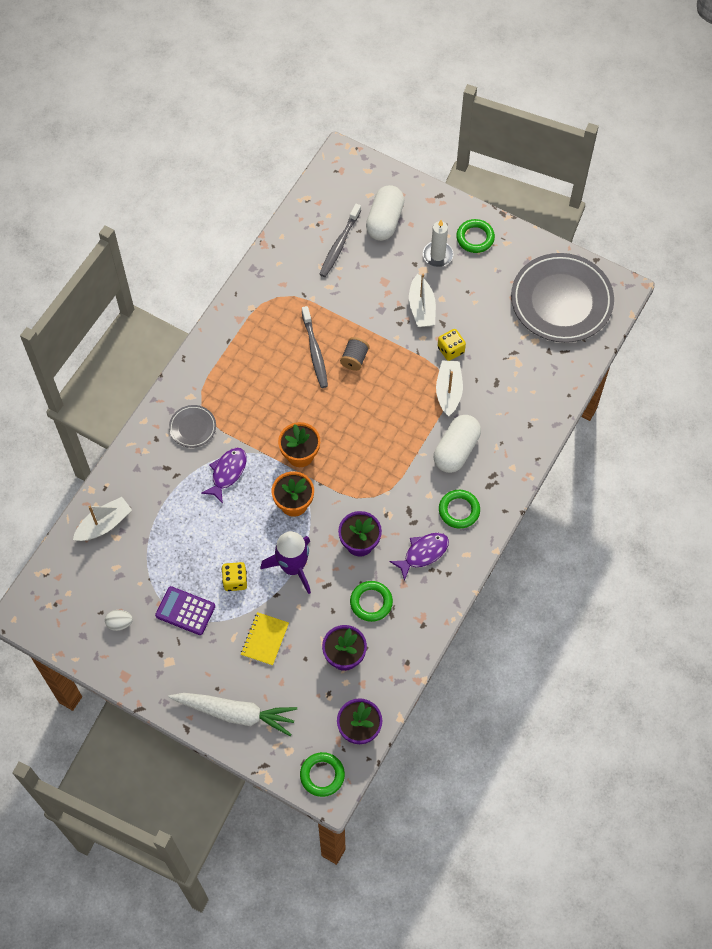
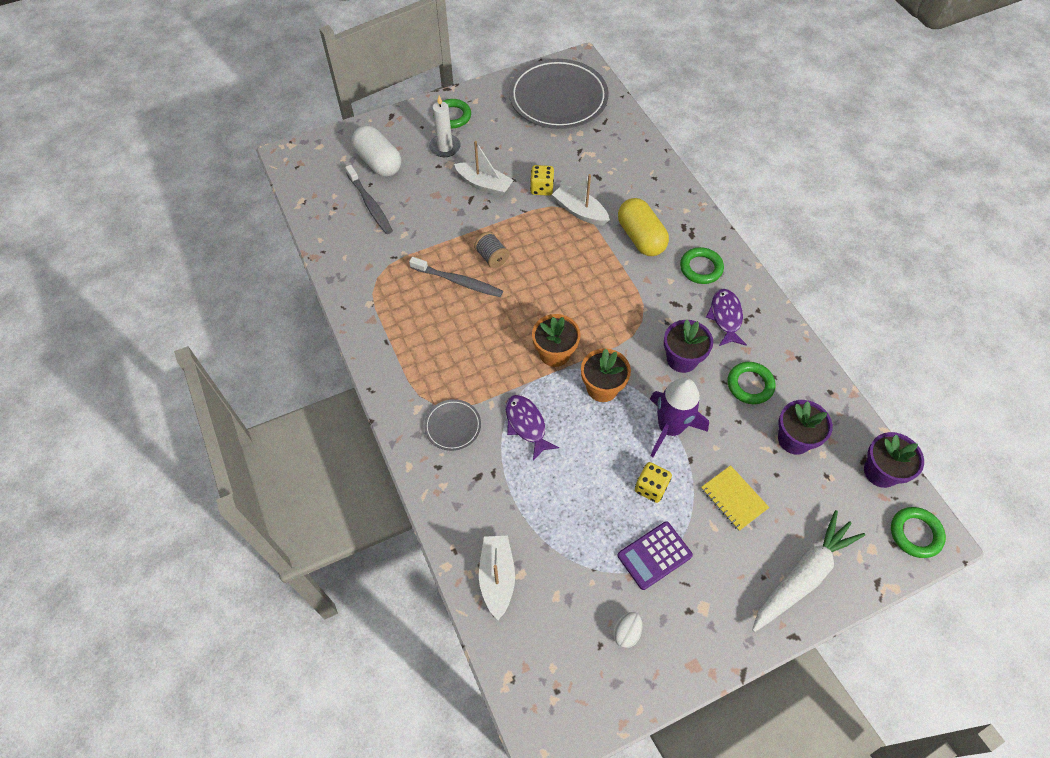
camera: 55 degrees left, 5 degrees down
white capsule [434,415,481,473] -> yellow capsule [618,198,669,256]

